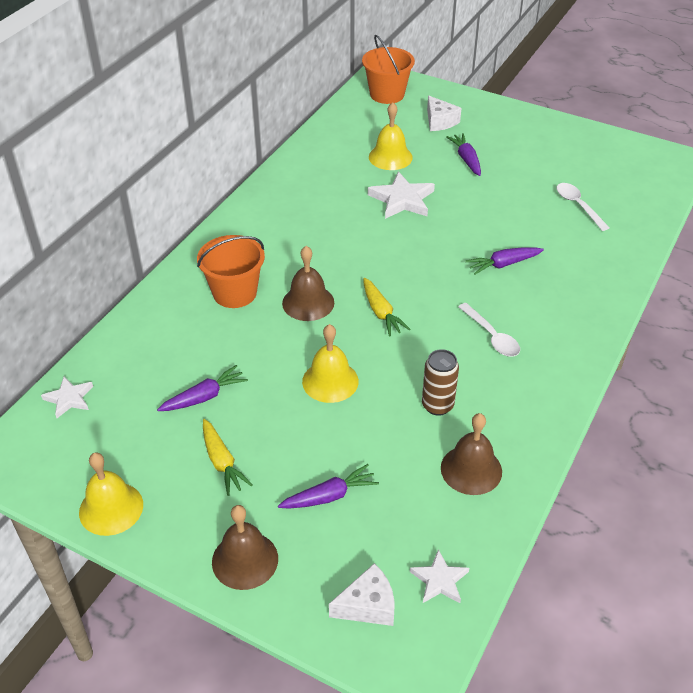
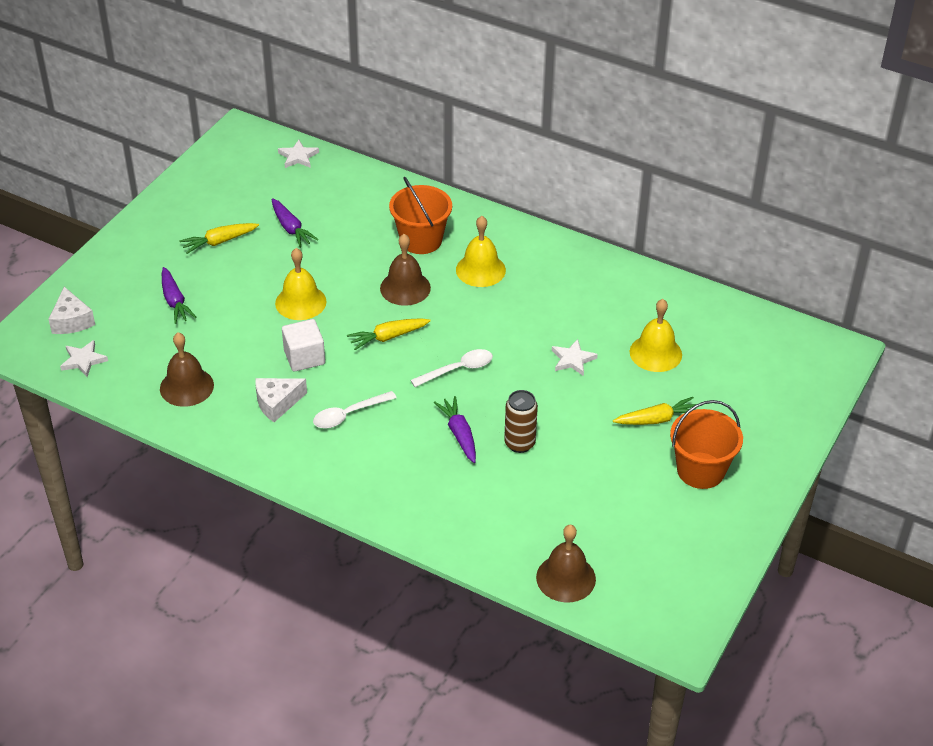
camera: 90 degrees right, 0 degrees up
yellow bell [79,452,143,536] -> yellow bell moved to [456,216,506,287]
brown bell [212,505,278,590] -> brown bell moved to [536,525,596,602]
orange bucket [362,35,415,104] -> orange bucket moved to [670,400,743,489]
white star [368,172,435,219] -> white star [552,339,598,376], size x0.60
brown can [422,349,459,416] -> brown can moved to [504,390,538,453]
white cheese [427,96,461,131] -> white cheese moved to [255,378,307,422]
purple carrot [446,133,481,176] -> yellow carrot [613,397,696,425]
white spoon [556,183,610,231] -> white spoon moved to [411,349,493,387]
none -> white cube [282,319,325,372]

